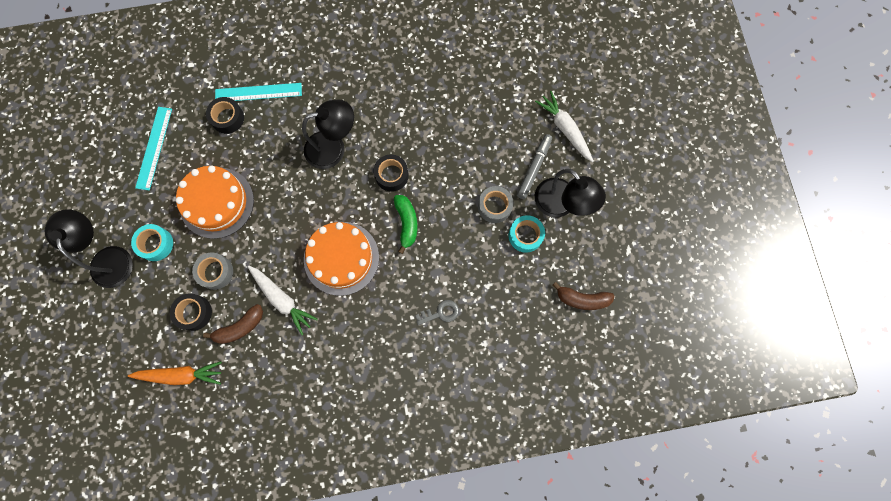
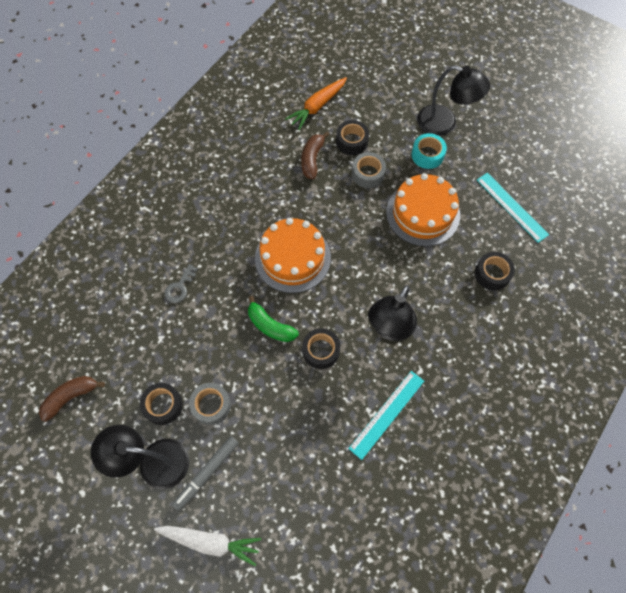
camera: 135 degrees right, 10 degrees down
turquoise ruler [215,83,302,101] -> turquoise ruler moved to [348,371,424,460]
white carrot [248,266,318,335] -> none
turquoise tape [509,215,545,253] -> black tape [140,383,183,425]
grey marker [517,134,552,199] -> grey marker turned 60 degrees clockwise [172,436,239,511]

